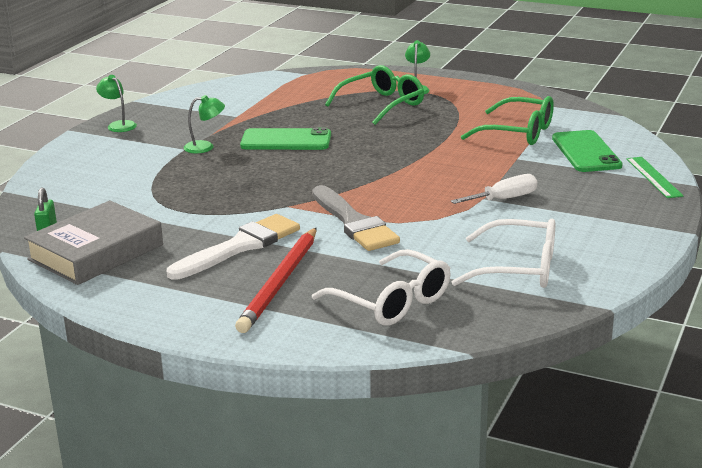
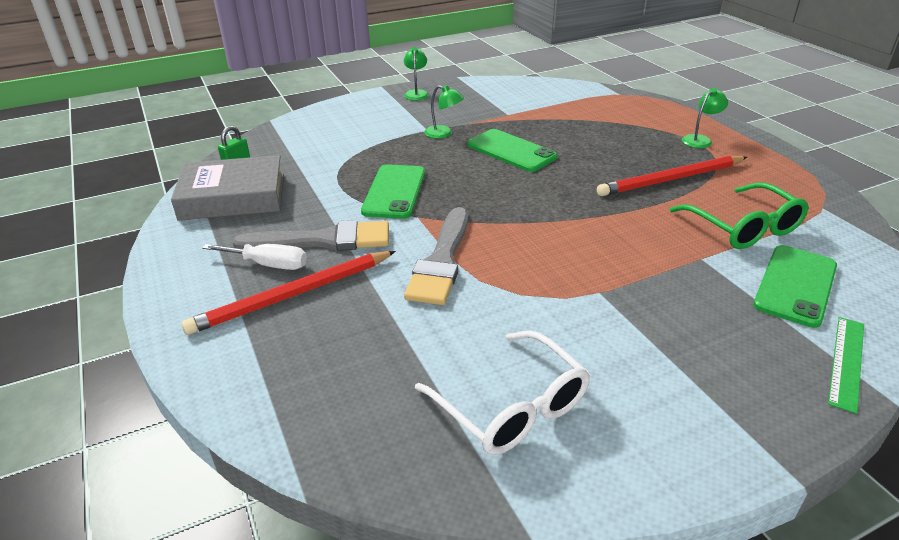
camera: 40 degrees right, 10 degrees up
white brush [167,214,300,280] -> grey brush [233,220,389,251]
white glasses [312,249,451,326] -> none
green glasses [325,65,424,125] -> none
white screwdriver [451,174,537,204] -> white screwdriver moved to [202,244,307,270]
none -> green phone [361,164,425,219]
none -> red pencil [597,156,747,196]

